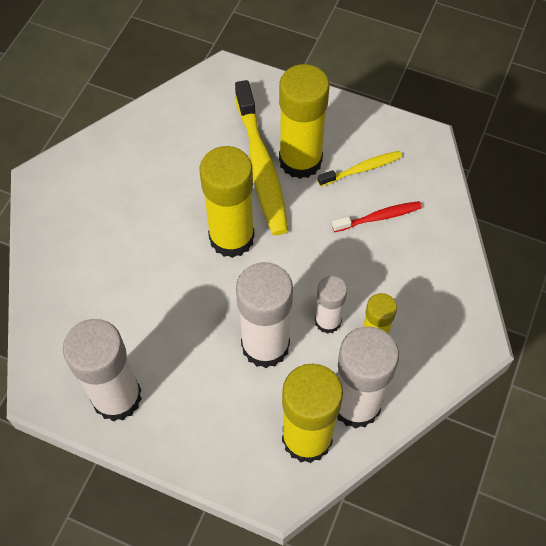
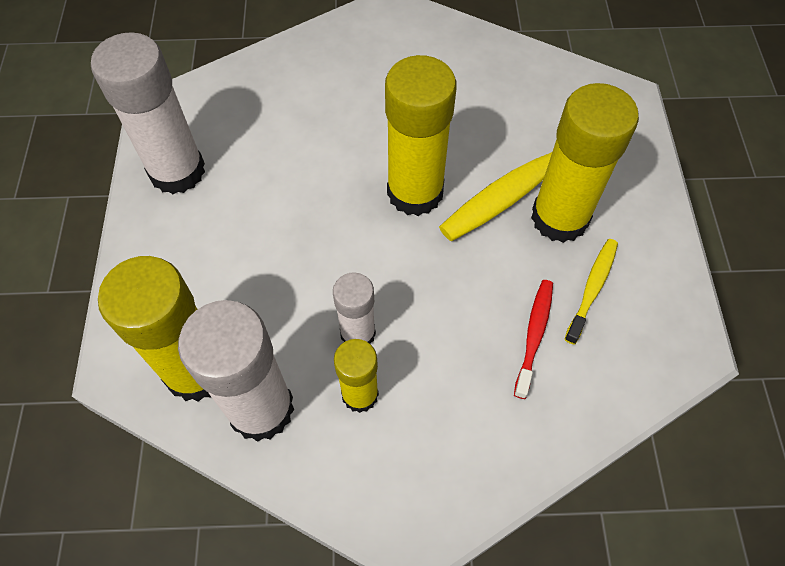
camera: 65 degrees right, 0 degrees up
white glue stick [236,262,293,368] -> none
yellow toothbrush [318,151,402,187] -> yellow toothbrush turned 105 degrees counterclockwise [564,239,618,345]
red toothbrush [332,201,422,232] -> red toothbrush turned 120 degrees counterclockwise [514,280,553,399]

